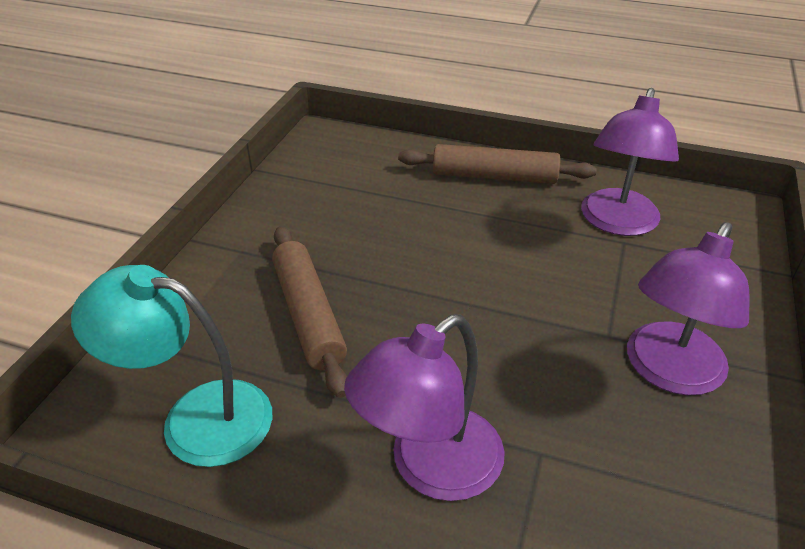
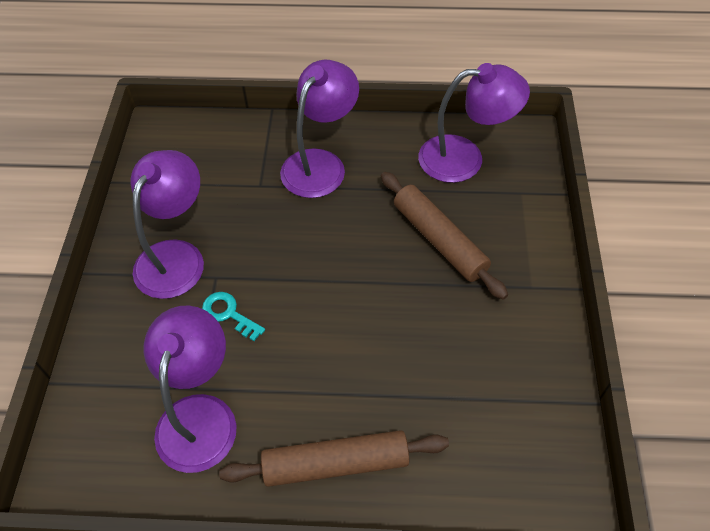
camera: 165 degrees right, 15 degrees up
turquoise lamp [71,265,273,467] -> purple lamp [418,63,530,183]
none -> turquoise key [202,292,265,341]

